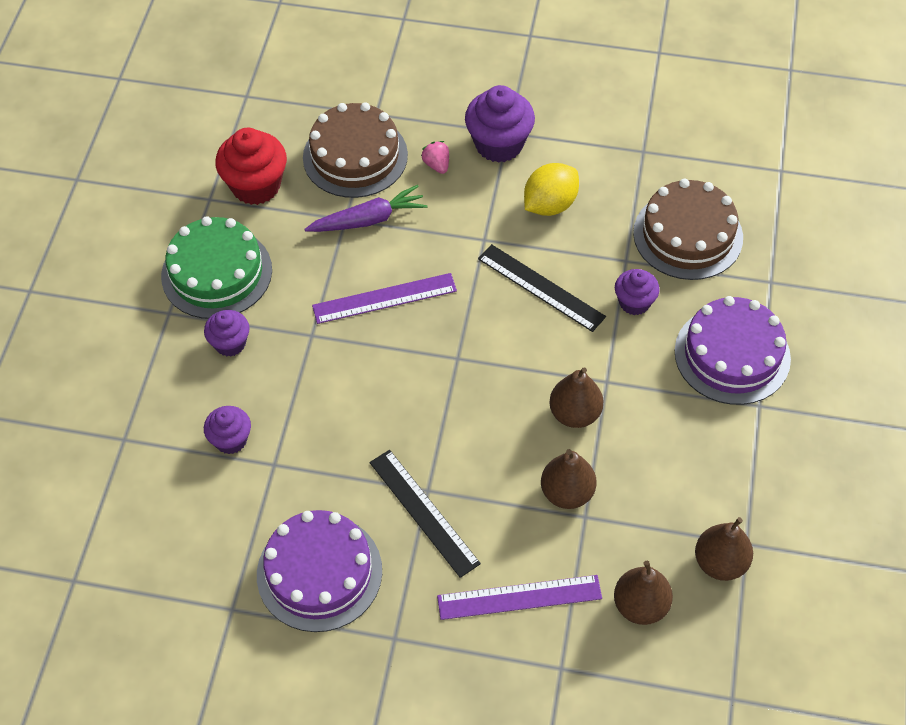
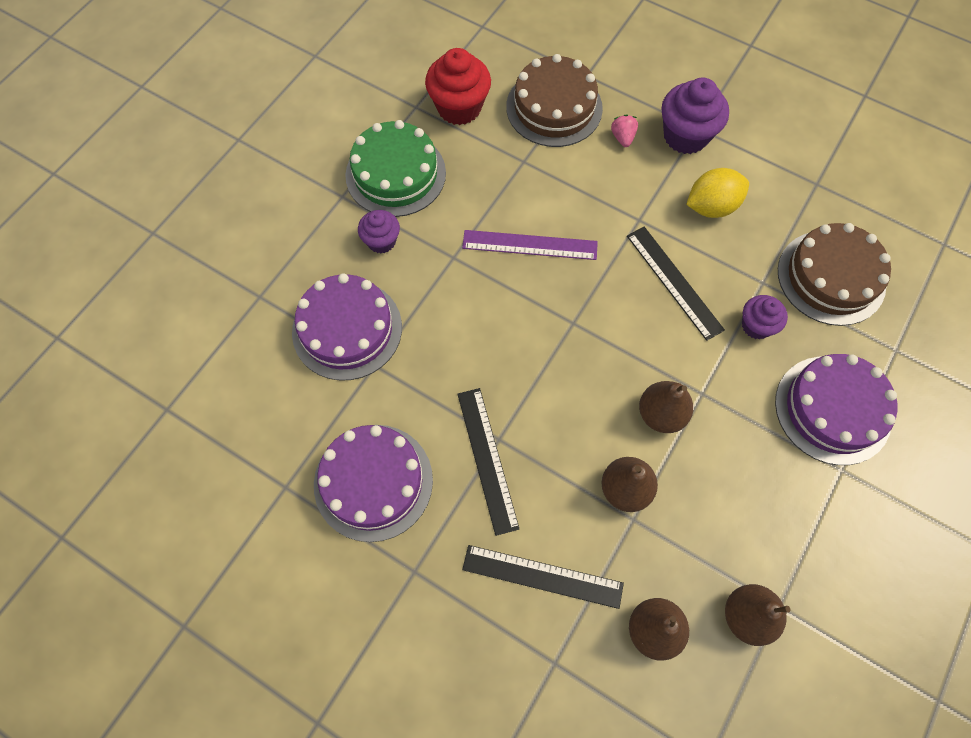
camera: 20 degrees right, 10 degrees up
purple cupcake [204,406,251,454] -> purple cake [292,274,402,381]
purple carrot [305,185,428,232] -> none
purple ruler [437,575,602,620] -> black ruler [462,545,624,609]

